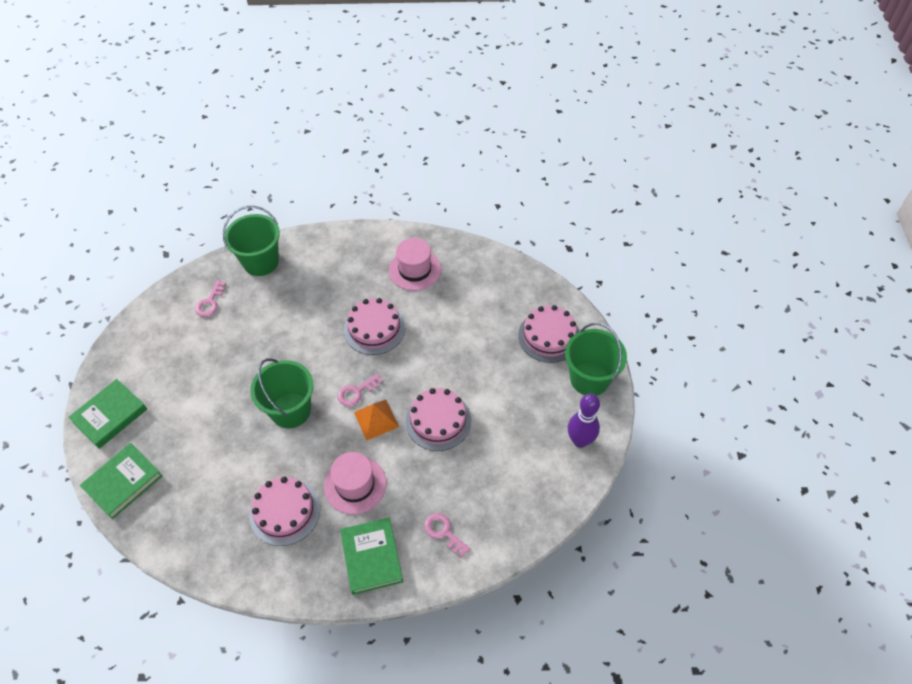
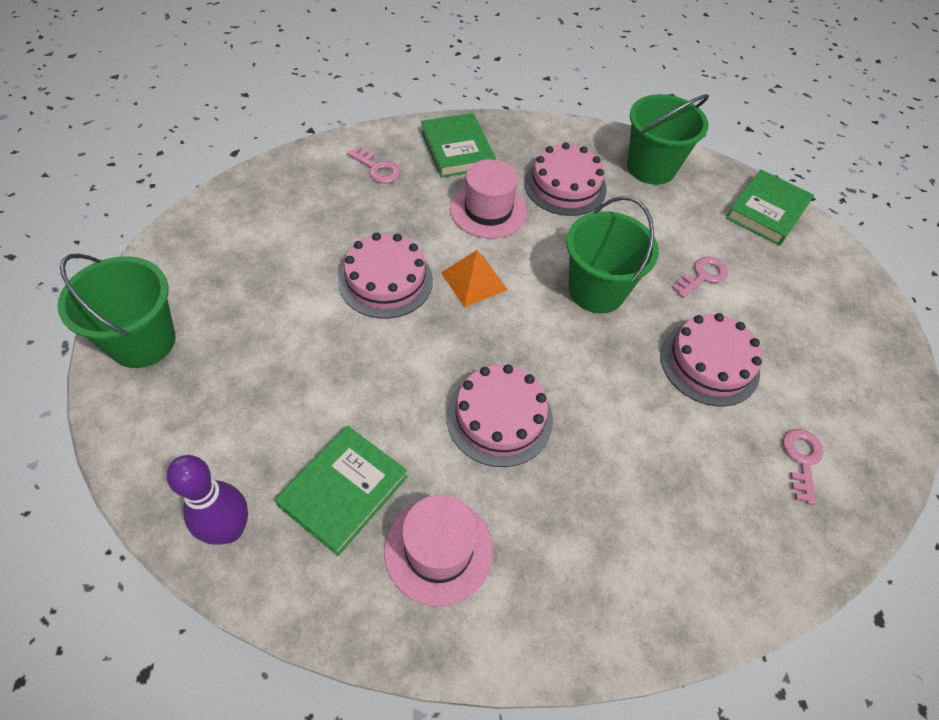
camera: 170 degrees right, 0 degrees up
green book [68,379,147,449] -> green book moved to [275,426,407,556]
green bucket [223,206,280,276] -> green bucket moved to [627,94,709,185]
pink key [337,374,383,406] -> pink key moved to [672,257,728,298]
pink cake [518,305,579,363] -> pink cake moved to [660,313,762,406]
purple bowling pin [568,394,600,448] -> purple bowling pin moved to [167,455,248,545]

